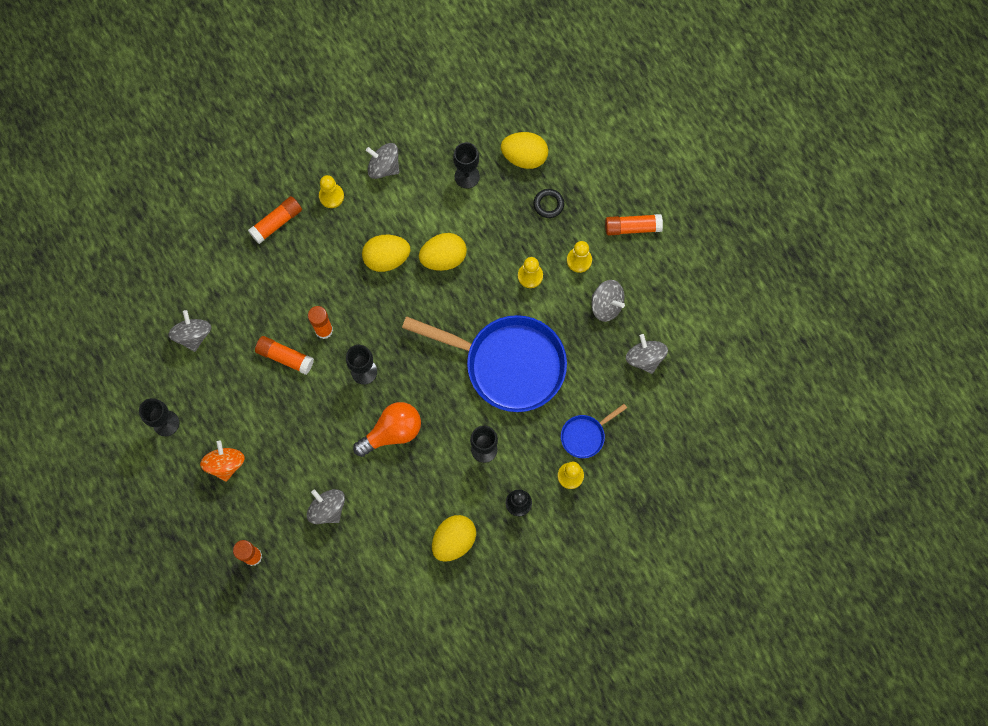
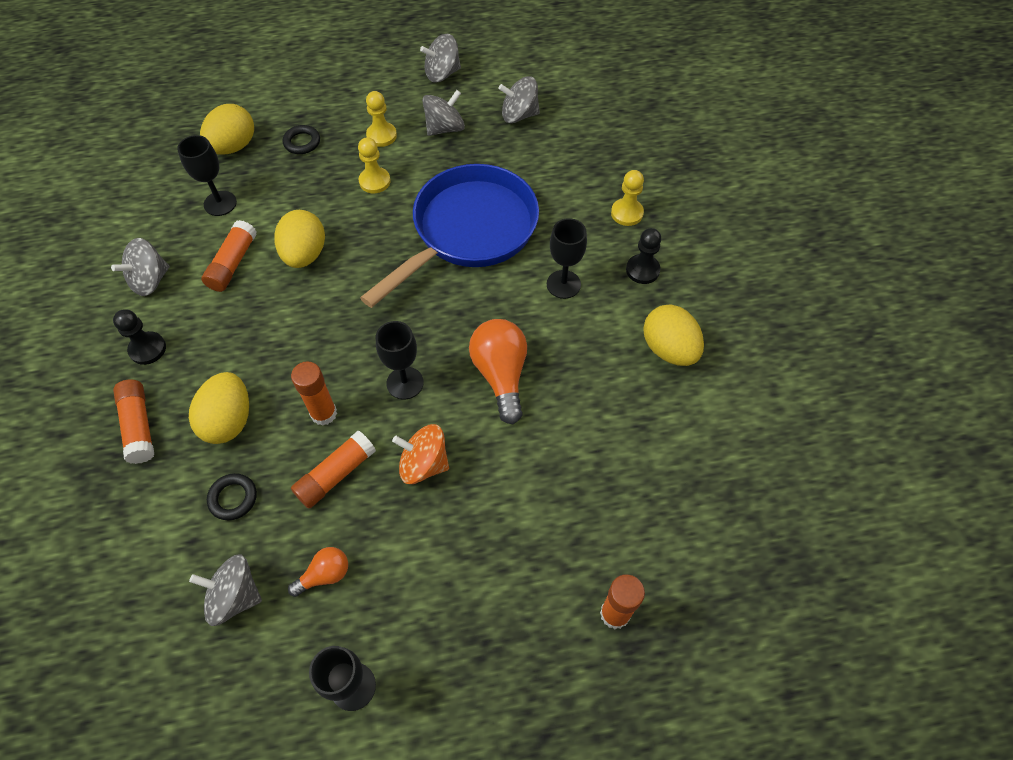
camera: 70 degrees left, 15 degrees down
orange spinning top [200,440,245,482] -> orange spinning top moved to [392,424,449,484]
grey spinning top [307,489,345,524] -> grey spinning top moved to [420,34,461,82]
yellow pawn [319,175,344,208] -> black pawn [113,309,166,365]
yellow egg [362,235,411,272] -> yellow egg moved to [189,372,249,444]
blue pan [561,404,627,458] -> none
orange glue stick [605,214,663,236] -> orange glue stick moved to [201,220,257,292]
none -> black ring [207,473,257,520]
none -> orange light bulb [288,547,348,597]

